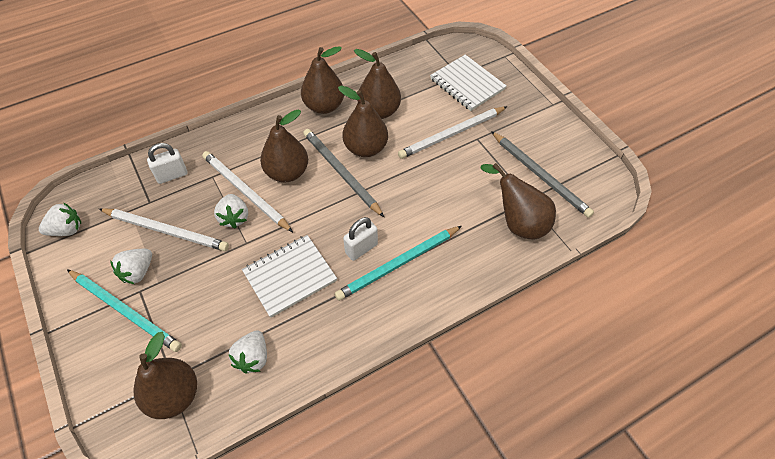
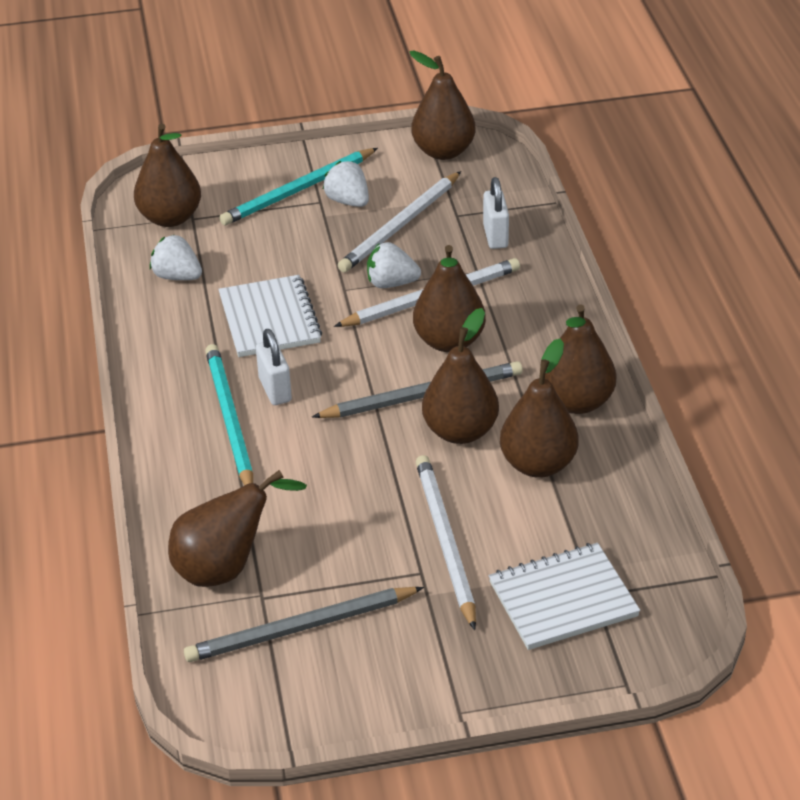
camera: 110 degrees right, 15 degrees down
white strawberry [39,203,81,236] -> brown pear [410,50,476,160]

